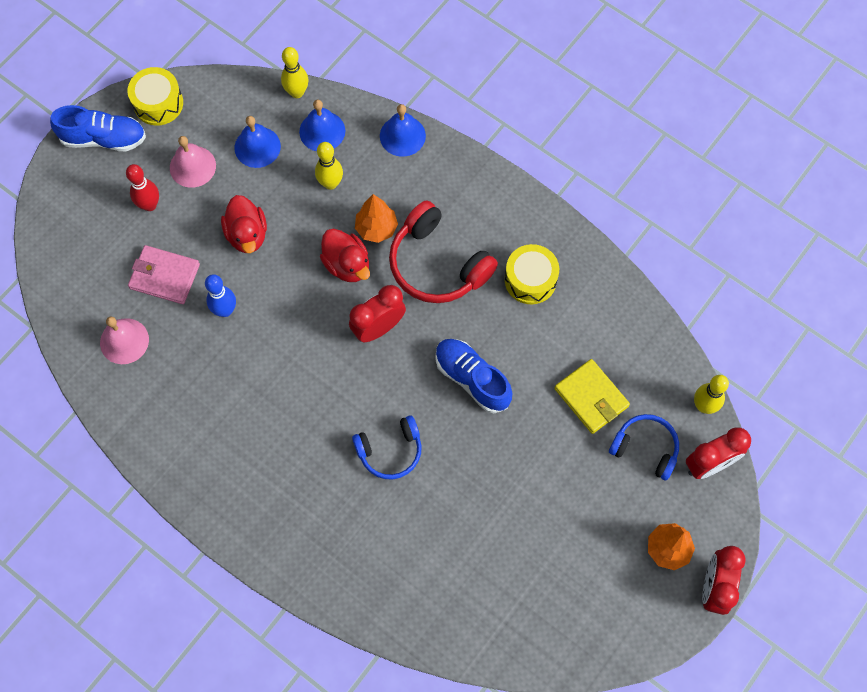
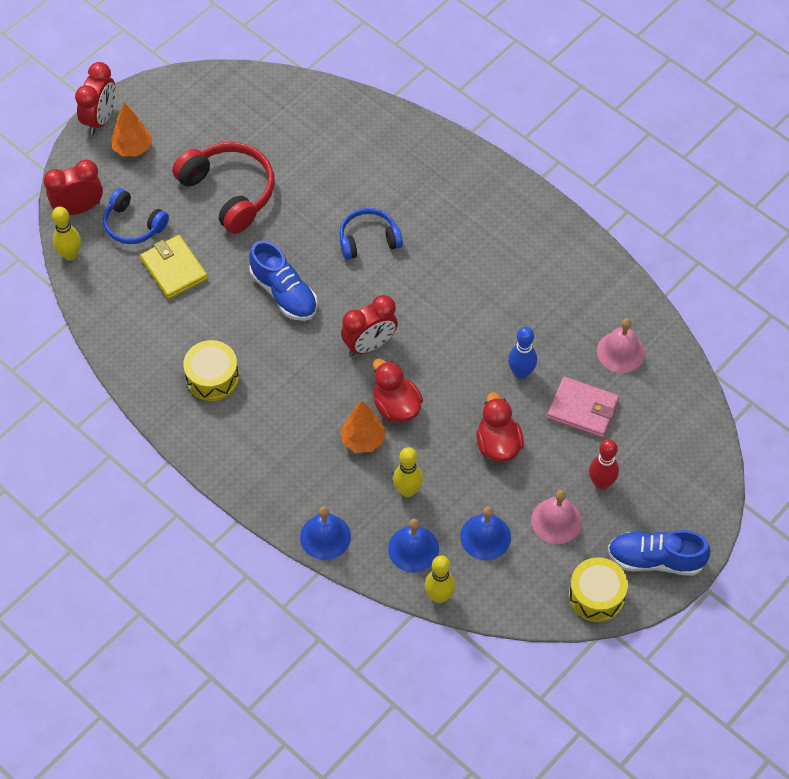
camera: 175 degrees left, 10 degrees down
red headphones [389,201,498,303] -> red headphones moved to [172,142,275,234]

